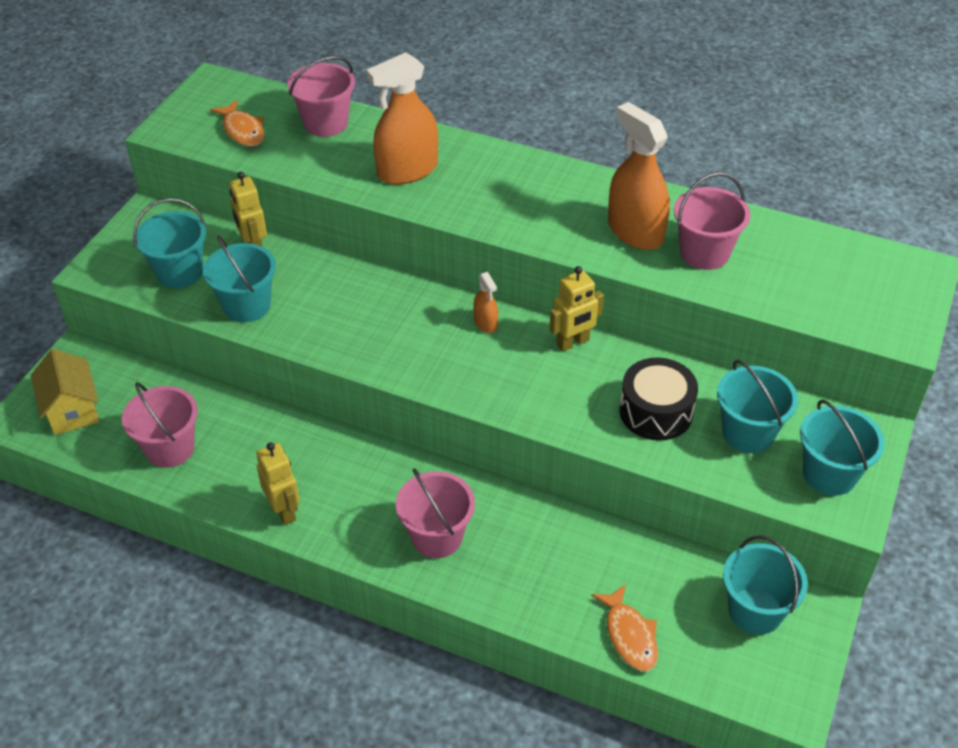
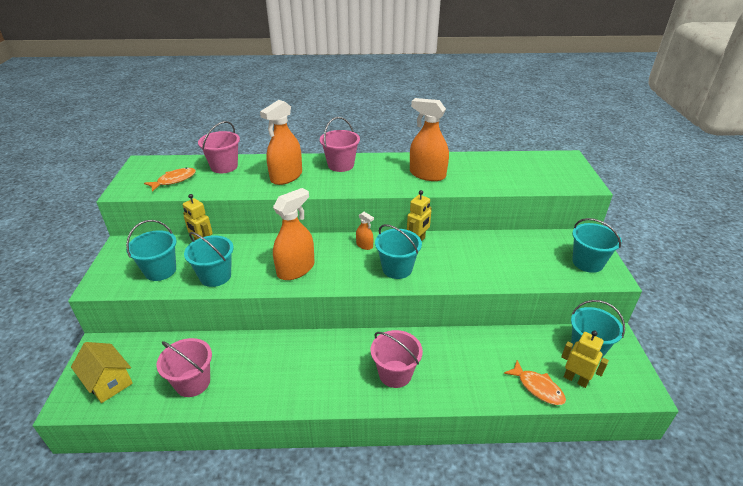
camera: 25 degrees left, 10 degrees down
orange fish [210,100,265,147] -> orange fish turned 75 degrees counterclockwise [144,167,196,192]
yellow robot [256,442,300,525] -> yellow robot moved to [561,331,609,388]
black drum [620,357,698,441] -> none
pink bucket [674,172,751,270] -> pink bucket moved to [320,117,360,172]
turquoise bucket [717,360,798,453] -> turquoise bucket moved to [375,224,422,279]
none -> orange spray bottle [273,188,314,280]

